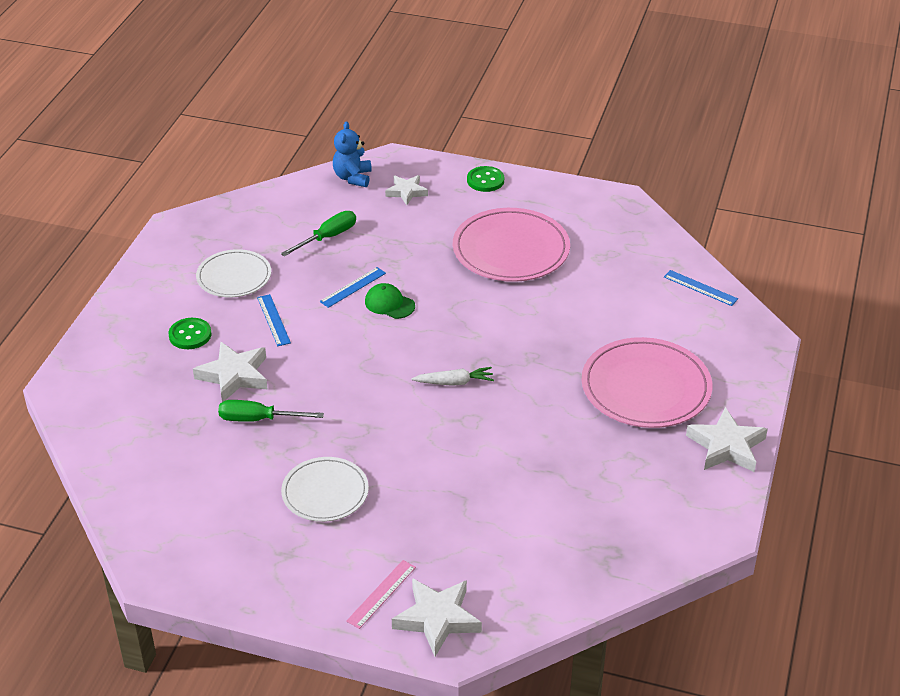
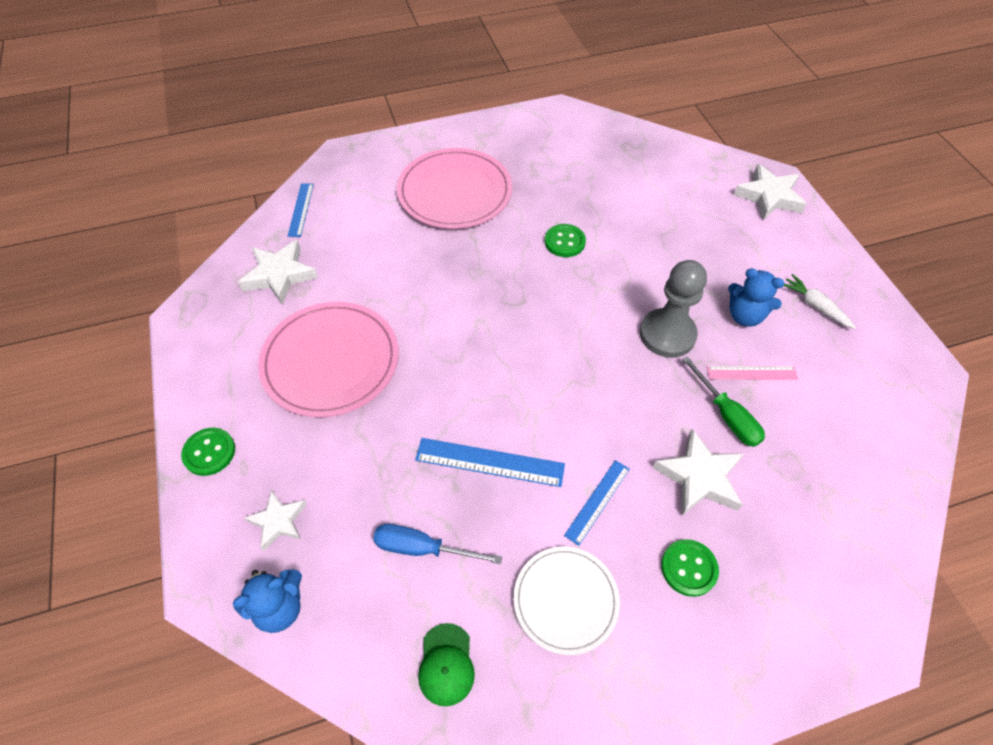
camera: 125 degrees left, 15 degrees up
green screwdriver [281,211,356,256] -> blue screwdriver [373,524,502,564]
white plate [281,457,369,522] -> blue teddy bear [728,268,784,327]
blue ruler [319,267,386,308] -> blue ruler [415,438,565,487], size x1.54
pink ruler [346,560,416,629] -> pink ruler moved to [707,366,798,380]
green cap [365,283,415,319] -> green cap moved to [418,623,475,706]
white carrot [411,367,494,386] -> white carrot moved to [784,274,856,329]
white star [686,407,768,472] -> white star moved to [238,240,318,305]
none -> green button [545,224,586,257]
none -> grey pawn [640,260,707,358]

